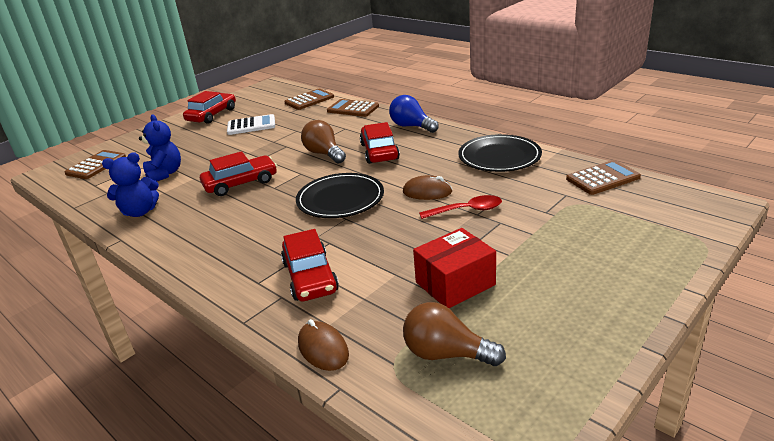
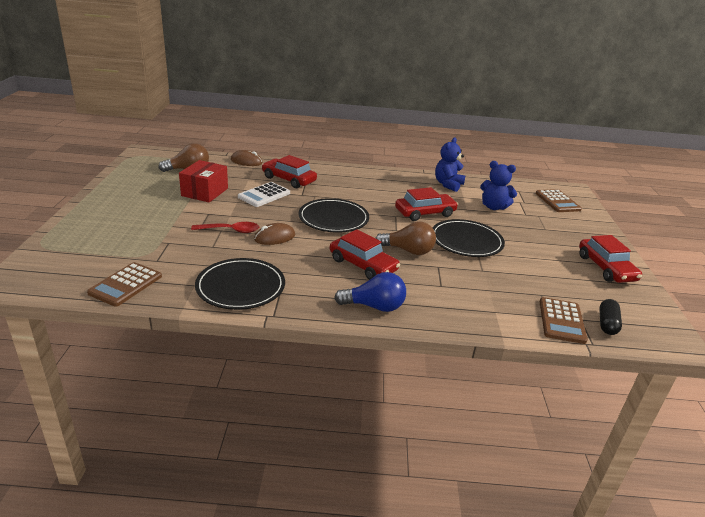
camera: 135 degrees right, 0 degrees up
red car [200,151,277,196] -> red car turned 135 degrees counterclockwise [395,187,458,221]
white calculator [227,114,275,135] -> white calculator moved to [238,182,290,207]
brown calculator [327,99,379,117] -> none
red spoon [419,195,502,219] -> red spoon turned 135 degrees counterclockwise [191,222,259,233]
none -> black plate [432,219,505,257]
none -> black capsule [599,299,622,335]

